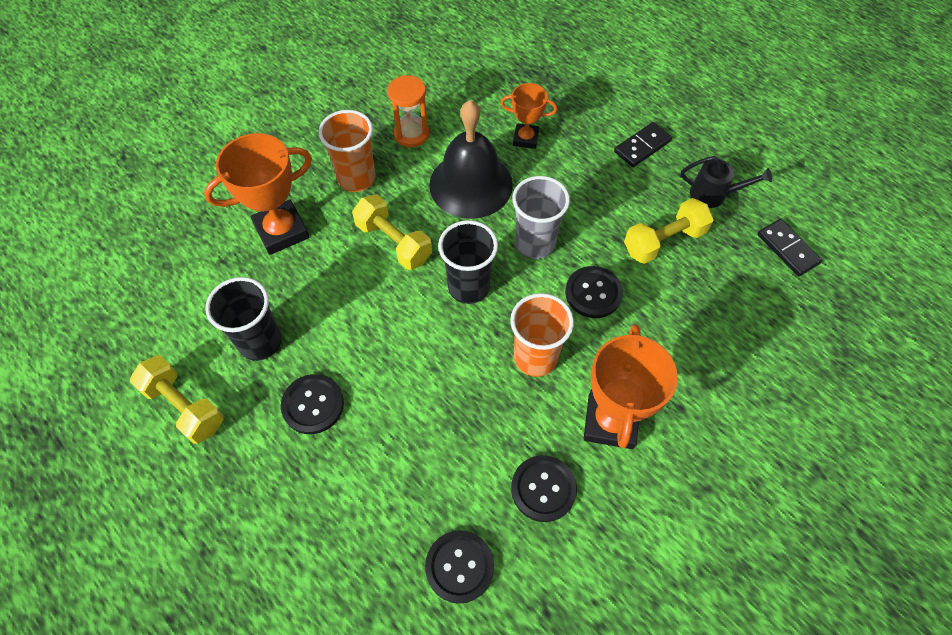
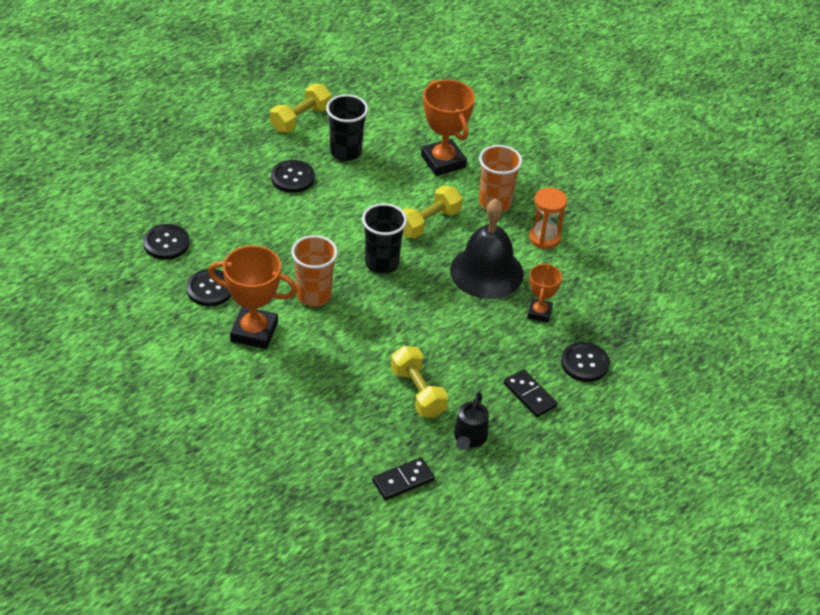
camera: 90 degrees right, 15 degrees down
grey cup [512,176,570,259] -> none
black button [565,266,623,318] -> black button moved to [561,342,610,382]

